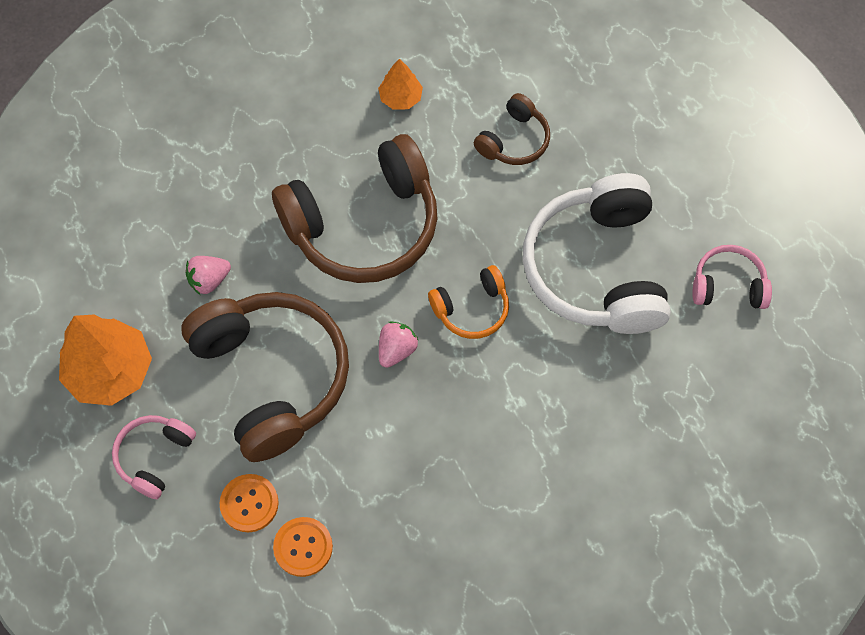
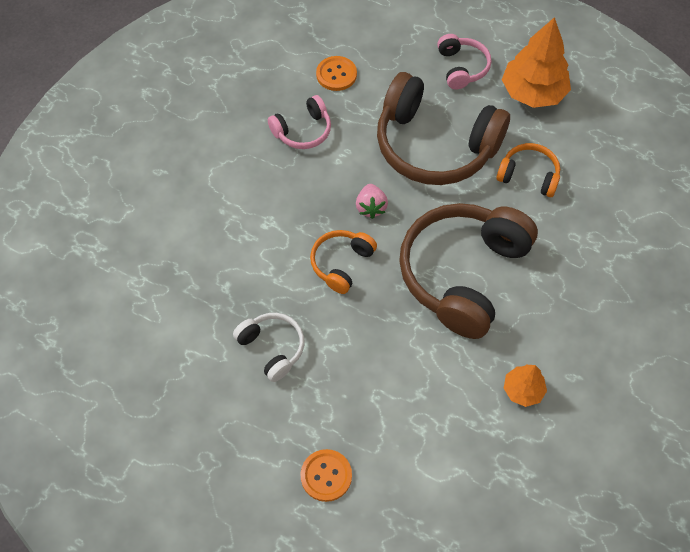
camera: 145 degrees right, 5 degrees down
pink strawberry [185,256,231,295] -> orange headphones [496,143,560,197]
orange button [220,474,279,532] -> orange button moved to [300,449,352,502]
brown headphones [474,93,550,165] -> none
white headphones [523,173,671,334] -> white headphones [233,313,304,382], size x0.48
pink headphones [692,245,772,309] -> pink headphones moved to [268,95,331,149]

